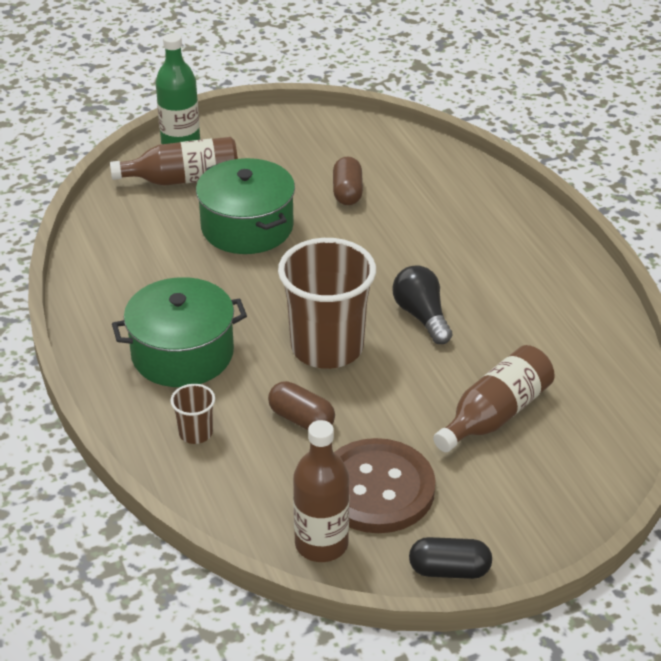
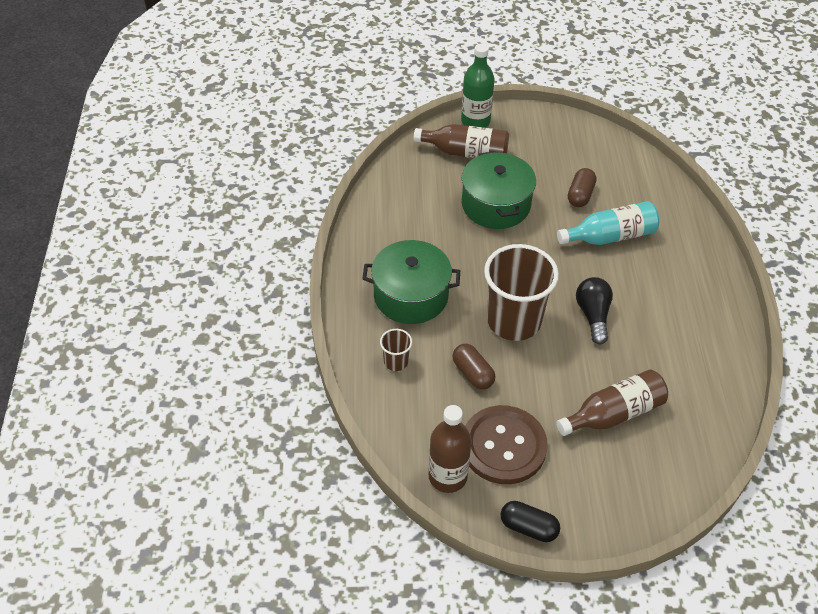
camera: 20 degrees right, 10 degrees up
none -> turquoise bottle [557,201,659,245]

